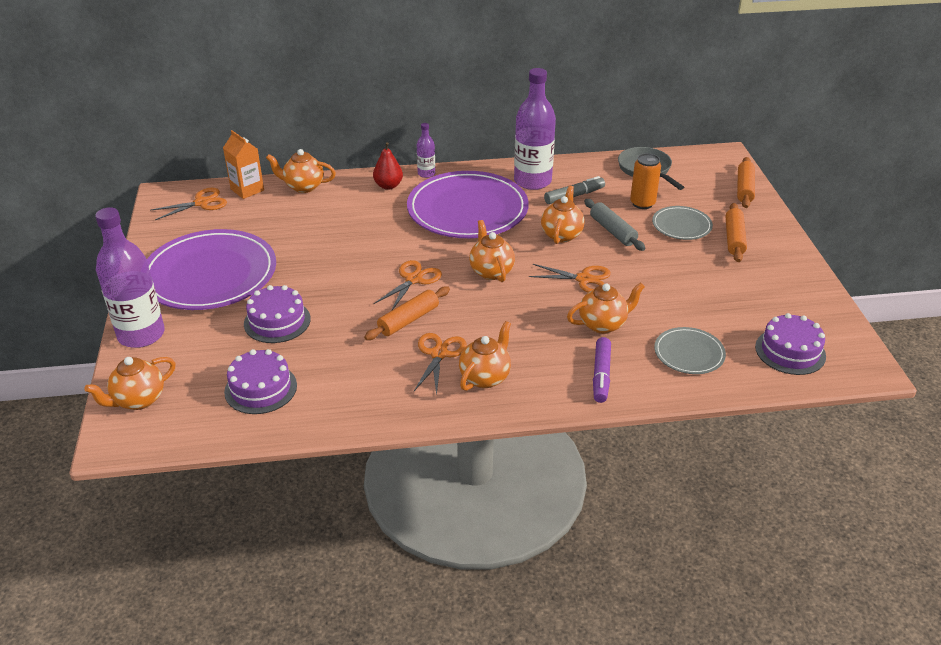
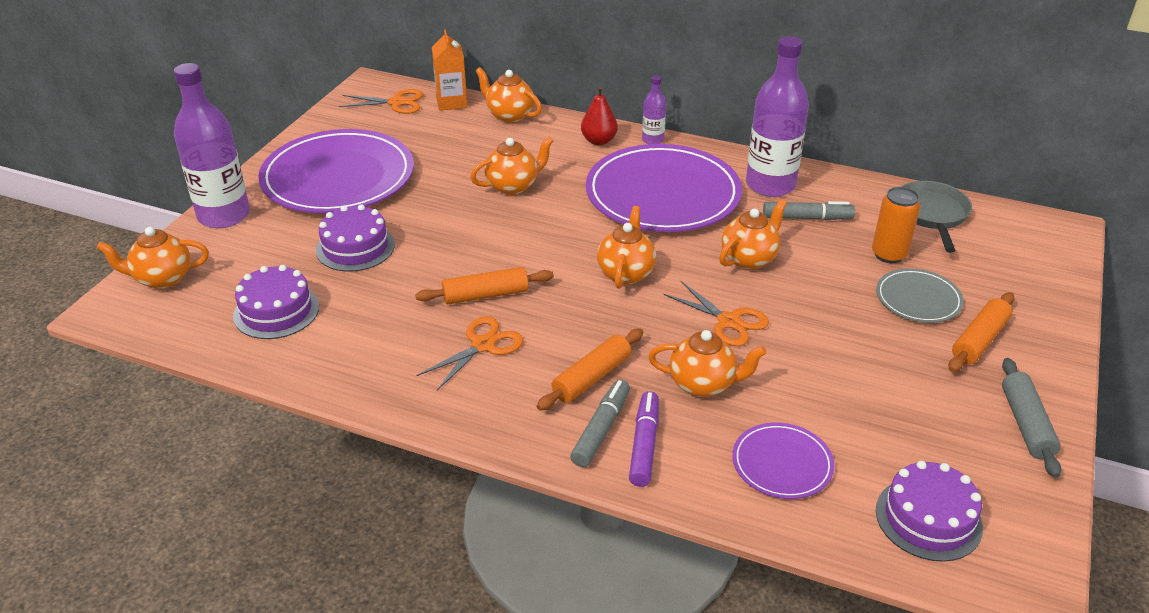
camera: 30 degrees right, 0 degrees up
orange scissors [374,260,442,311] -> none
orange teapot [459,321,511,391] -> orange teapot moved to [470,137,554,195]
grey rolling pin [584,199,645,251] -> grey rolling pin moved to [1002,358,1061,478]
purple marker [593,337,611,403] -> purple marker turned 150 degrees clockwise [629,391,659,487]
grey plate [654,327,726,374] -> purple plate [732,422,834,499]
orange rolling pin [737,157,755,208] -> orange rolling pin moved to [537,328,643,411]
none -> grey marker [570,380,630,467]

